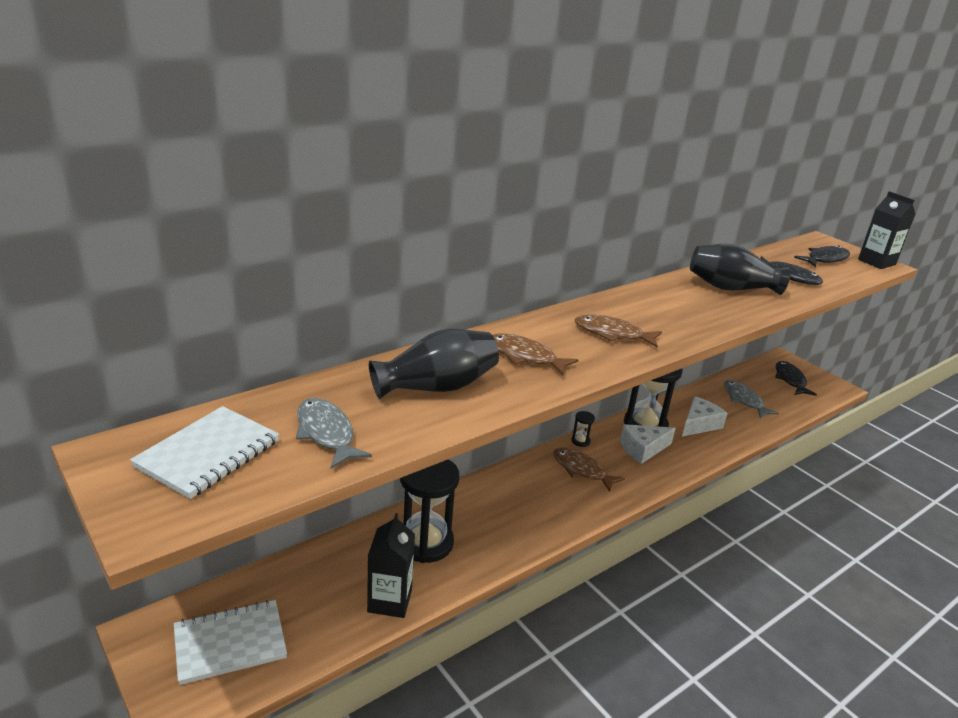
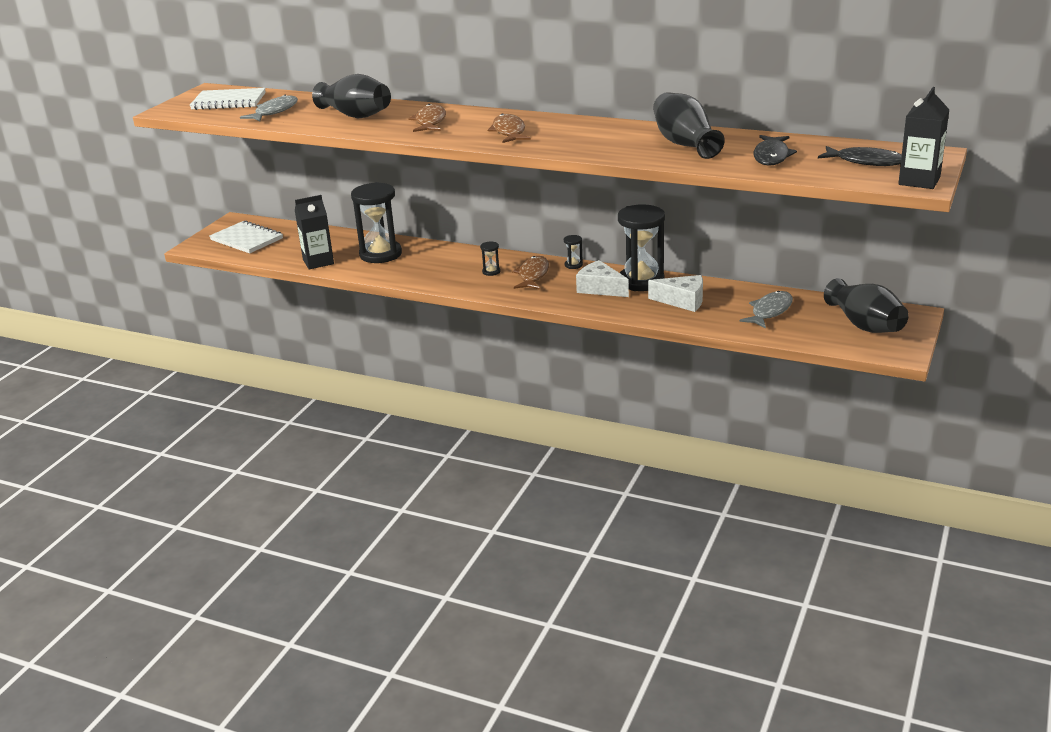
camera: 65 degrees right, 0 degrees up
black fish [775,361,817,396] -> black vase [824,278,909,333]
none -> black hourglass [480,241,501,276]

